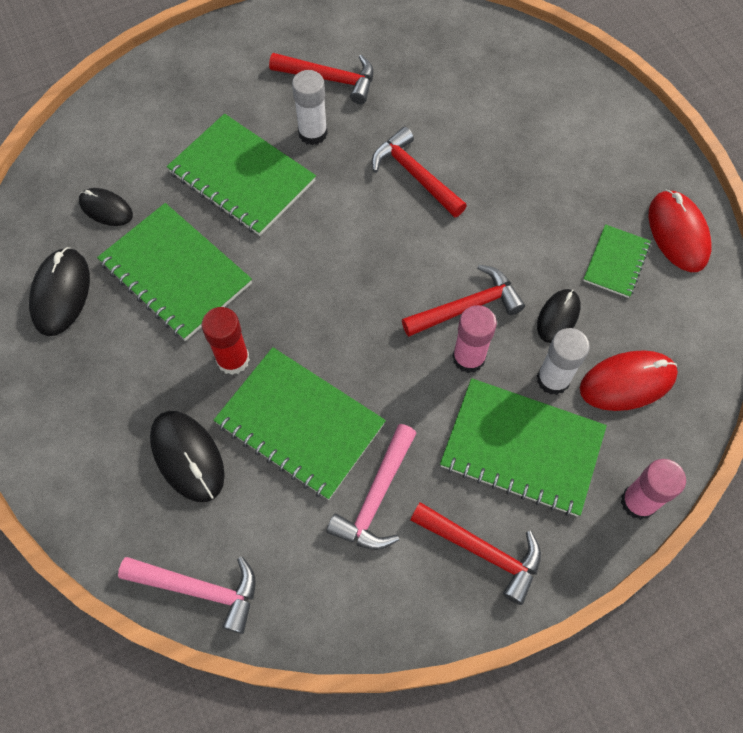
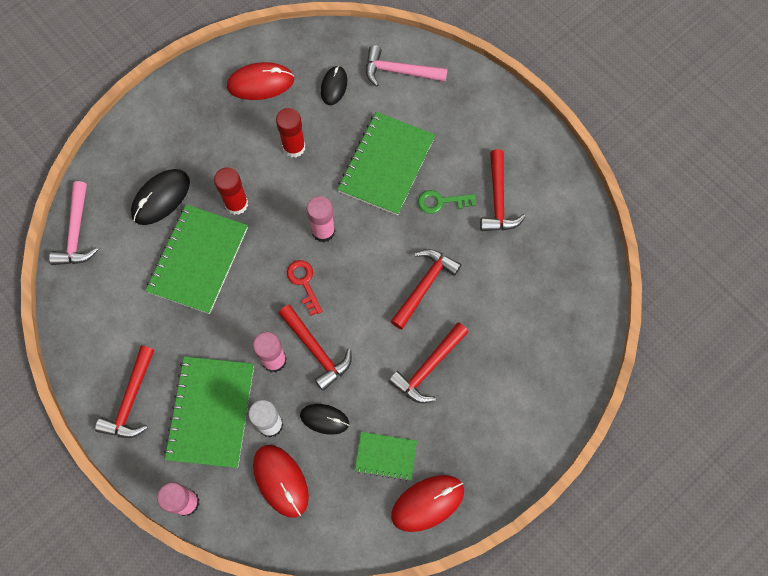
camera: 75 degrees right, 5 degrees up
black mouse [29,247,90,336] -> red mouse [227,62,294,100]
green notebook [97,203,252,341] -> red glue stick [276,108,306,158]
white glue stick [292,70,328,145] -> green key [418,190,476,214]
pink hammer [326,424,416,550] -> pink hammer moved to [366,45,448,87]
none -> red key [287,260,322,316]
none -> pink glue stick [307,196,335,243]
none -> red hammer [388,322,468,403]

